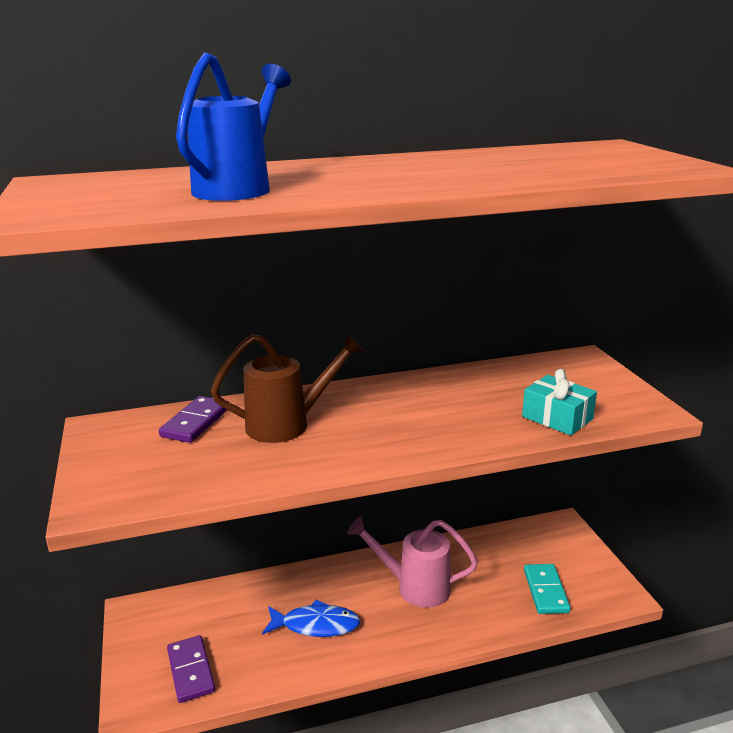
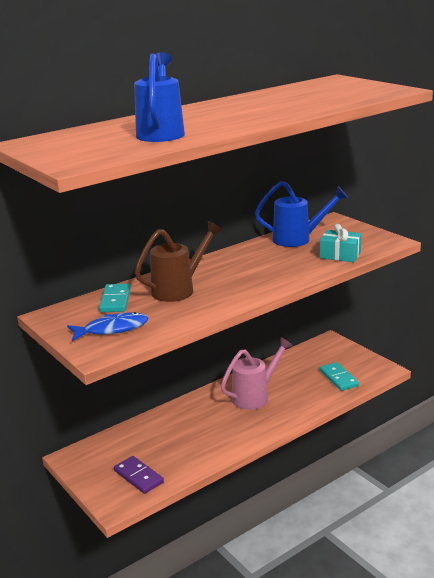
camera: 20 degrees left, 0 degrees up
purple domino [159,396,229,443] -> turquoise domino [99,283,131,312]
blue fish [262,600,360,637] -> blue fish moved to [67,312,148,341]
pink watering can [347,516,478,608] -> pink watering can turned 150 degrees clockwise [221,337,293,410]
none -> blue watering can [255,181,348,247]

